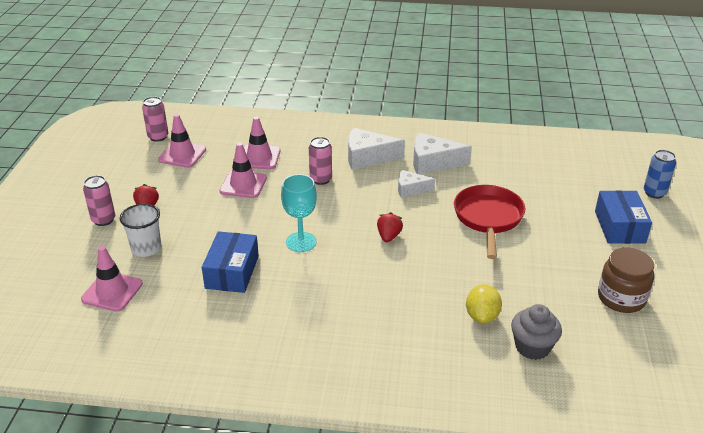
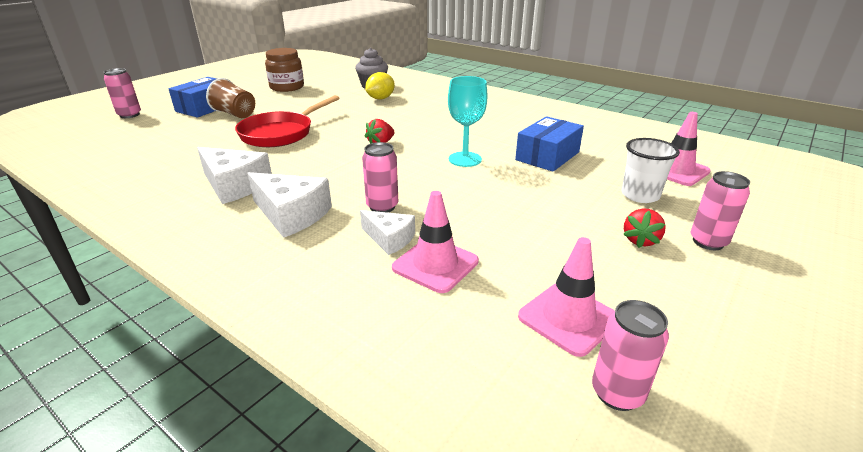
camera: 150 degrees left, 5 degrees down
pink traffic cone [219,143,267,198] -> none
white cheese [398,170,435,198] -> white cheese moved to [360,210,415,255]
blue can [644,150,676,199] -> pink can [104,68,141,118]
none -> brown cup [206,78,255,118]

